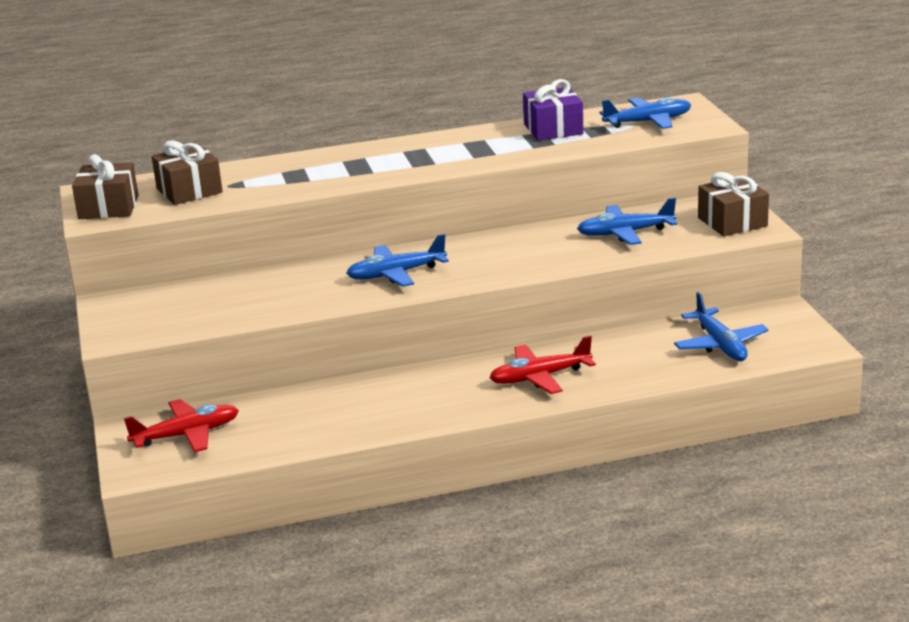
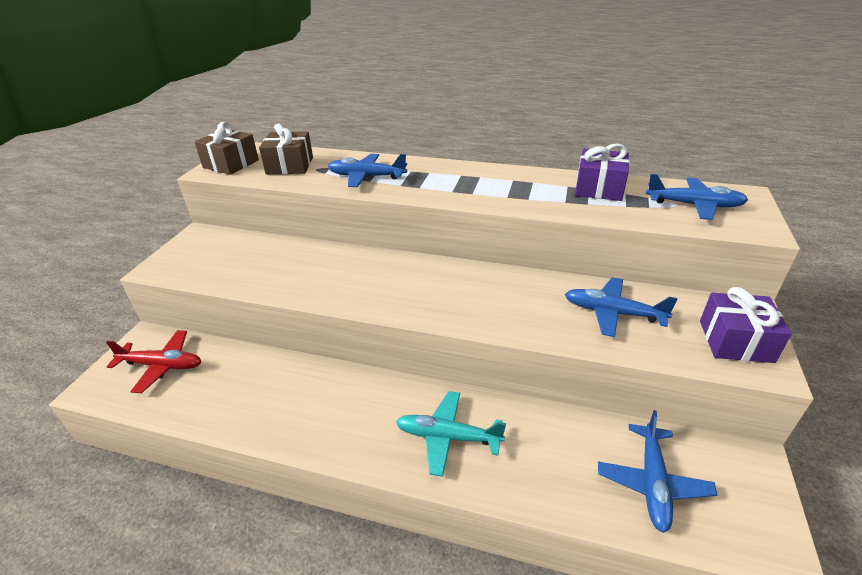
camera: 30 degrees right, 10 degrees up
blue plane [346,234,449,287] -> blue plane moved to [328,154,407,187]
red plane [489,335,596,394] -> turquoise plane [396,391,506,477]
brown gift [698,172,769,236] -> purple gift [700,287,792,363]

